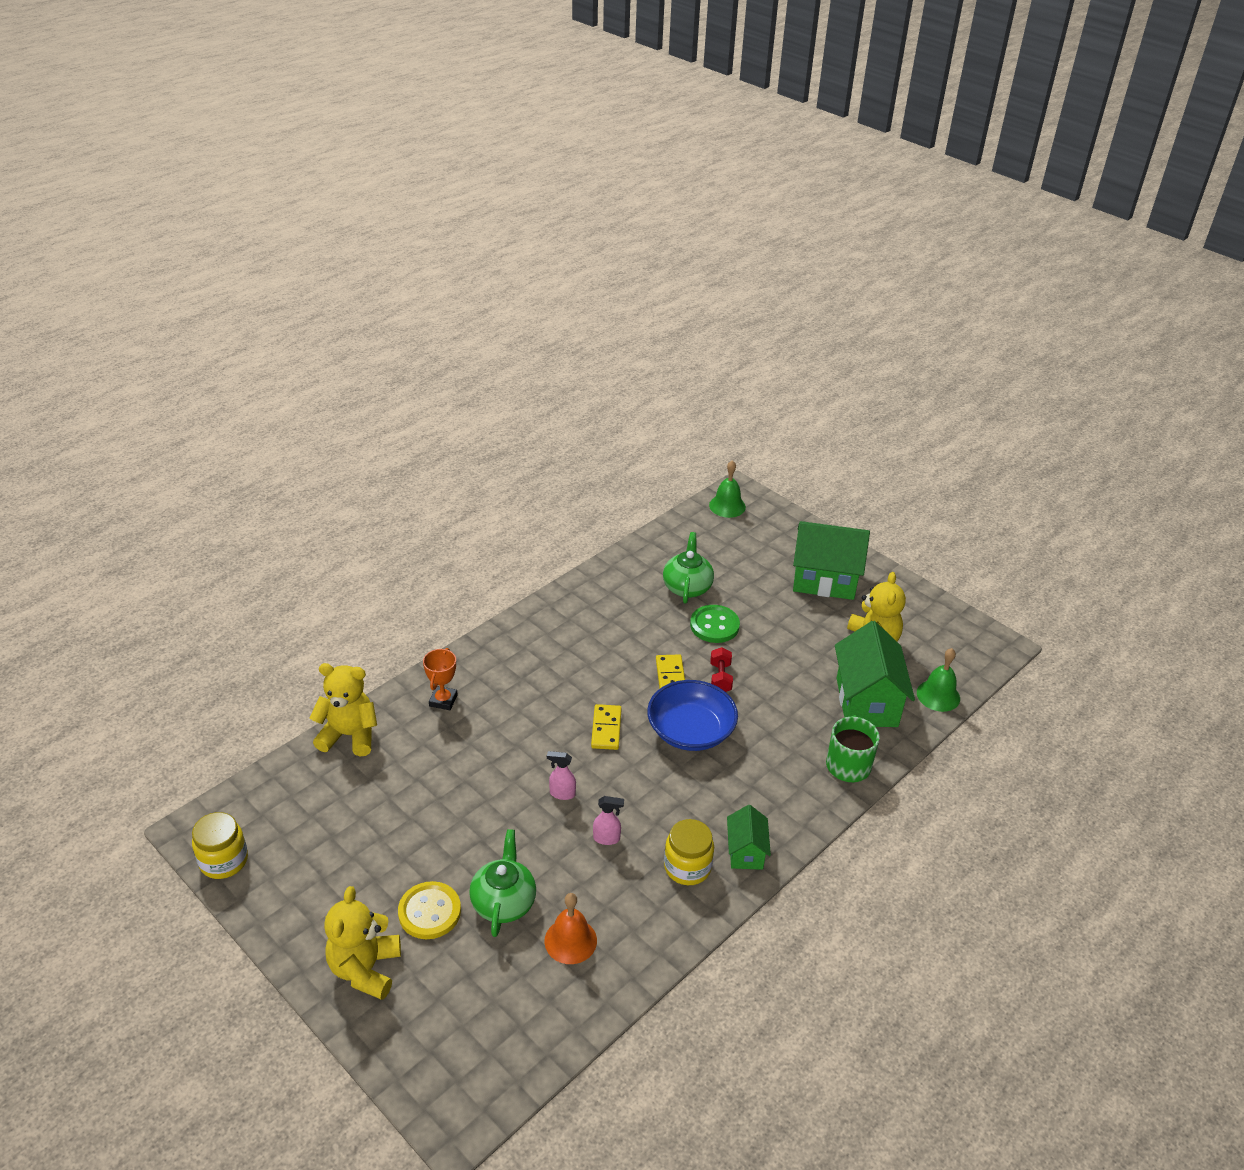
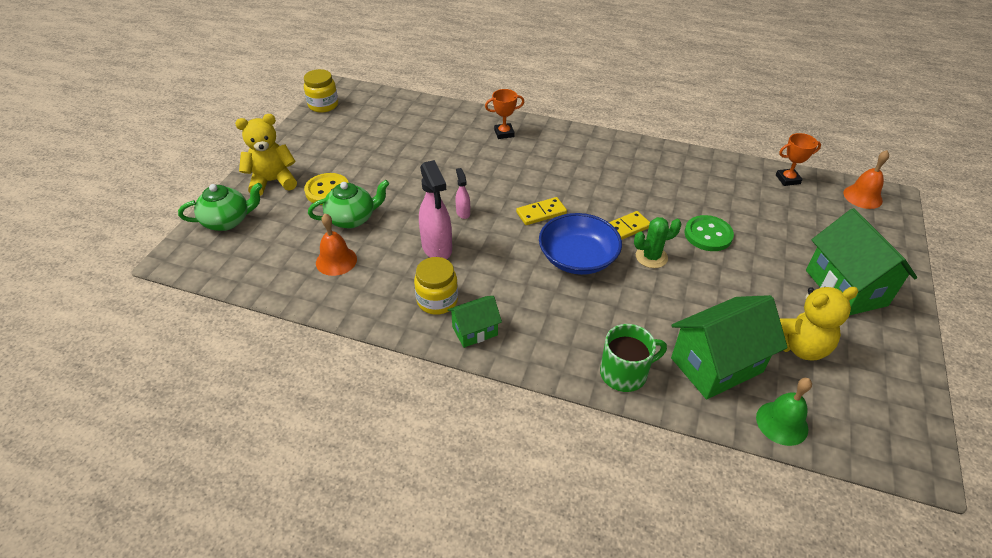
camera: 65 degrees right, 5 degrees up
yellow teddy bear [310,663,377,756] -> none
pink spray bottle [593,796,624,845] -> pink spray bottle [419,160,452,259], size x2.00
green teapot [663,532,714,603] -> green teapot moved to [178,183,262,231]
green bell [709,460,746,518] -> orange bell [844,150,889,209]
red dumbbell [710,647,733,692] -> green cactus [634,217,682,268]
none -> orange trophy [776,133,821,186]

